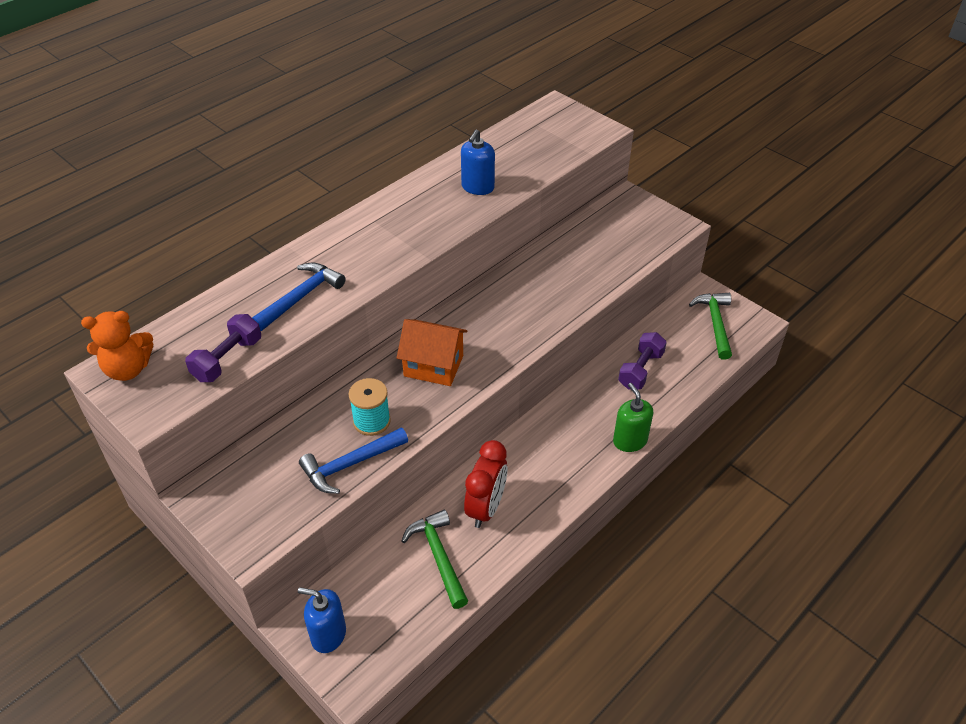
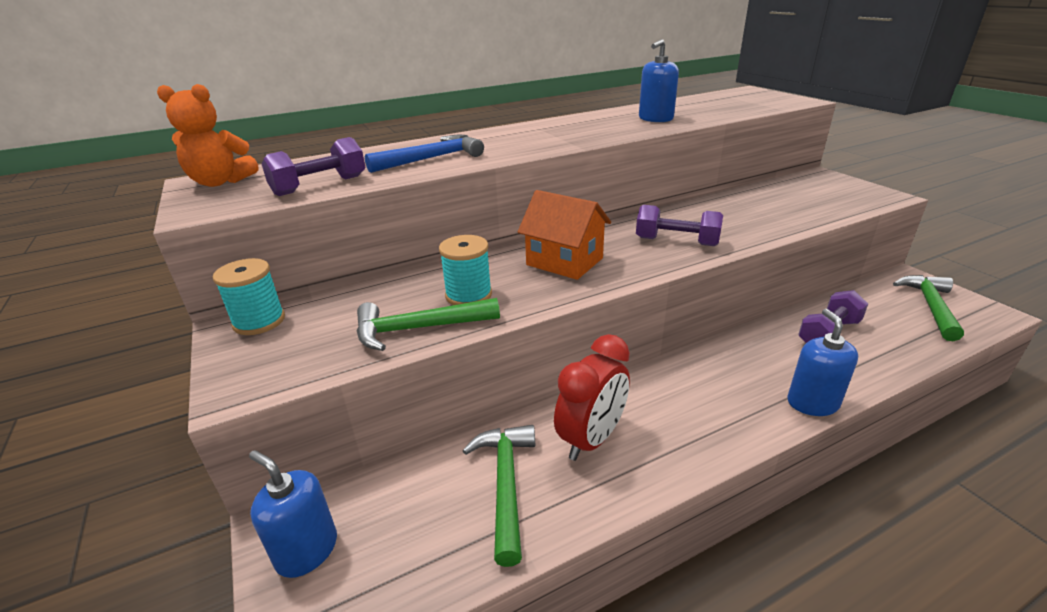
camera: 20 degrees right, 15 degrees down
blue hammer [299,427,408,494] -> green hammer [357,298,500,351]
green soap dispenser [613,383,653,452] -> blue soap dispenser [787,309,858,416]
none -> turquoise spool [212,258,285,335]
none -> purple dumbbell [636,205,723,246]

